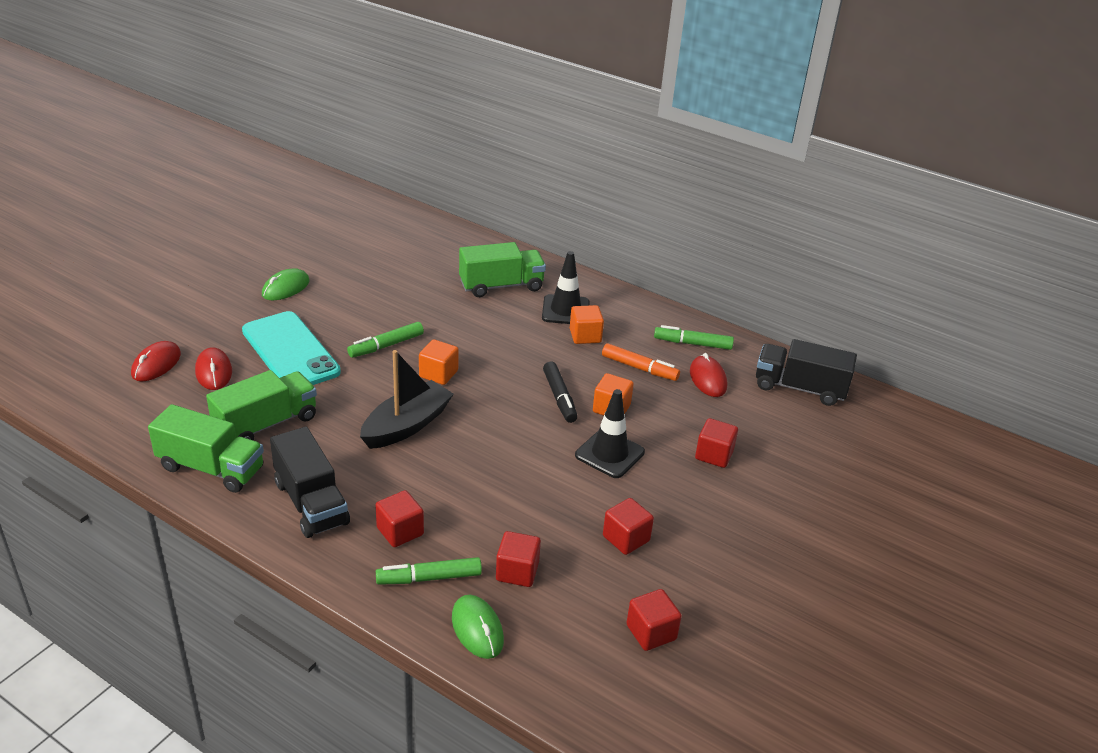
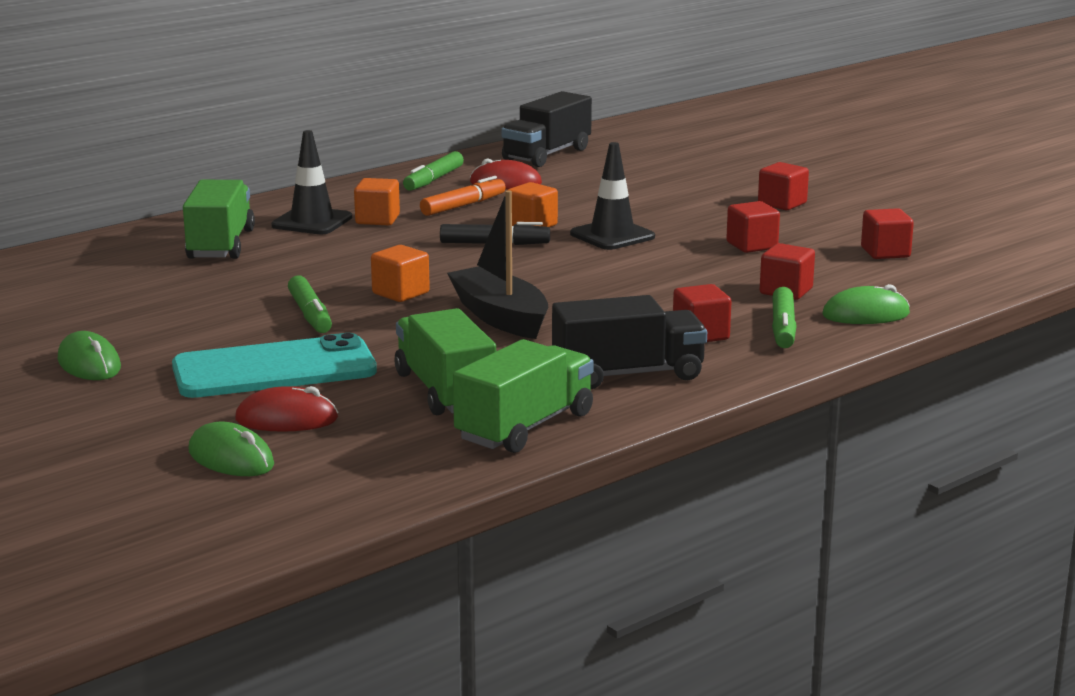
camera: 70 degrees left, 15 degrees down
red mouse [131,341,181,382] -> green mouse [188,422,274,476]
red cube [695,418,738,468] -> red cube moved to [758,162,809,210]

